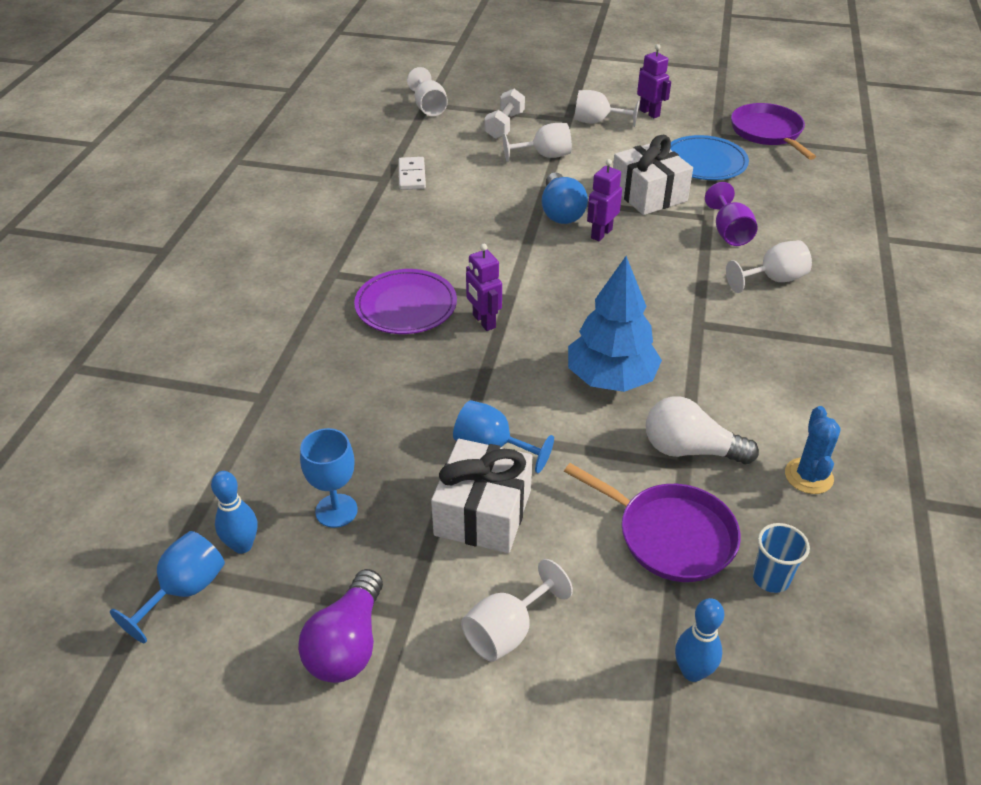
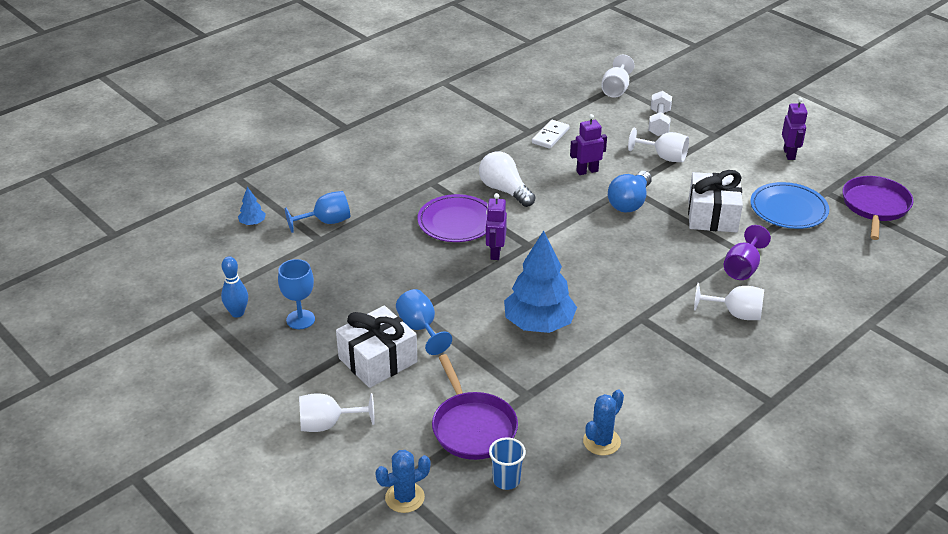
camera: 35 degrees right, 5 degrees down
blue goblet [110,531,225,643] -> blue goblet moved to [285,191,350,233]
purple light bulb [298,569,383,683] -> none
white dumbbell [485,89,525,139] -> white dumbbell turned 45 degrees counterclockwise [648,91,672,136]
white goblet [574,90,639,127] -> none
purple robot [587,159,622,241] -> purple robot moved to [570,114,607,175]
white light bulb [646,396,759,464] -> white light bulb moved to [479,151,535,207]
blue bowling pin [675,598,724,682] -> blue cactus [375,450,431,513]
none -> blue tree [238,187,266,225]

